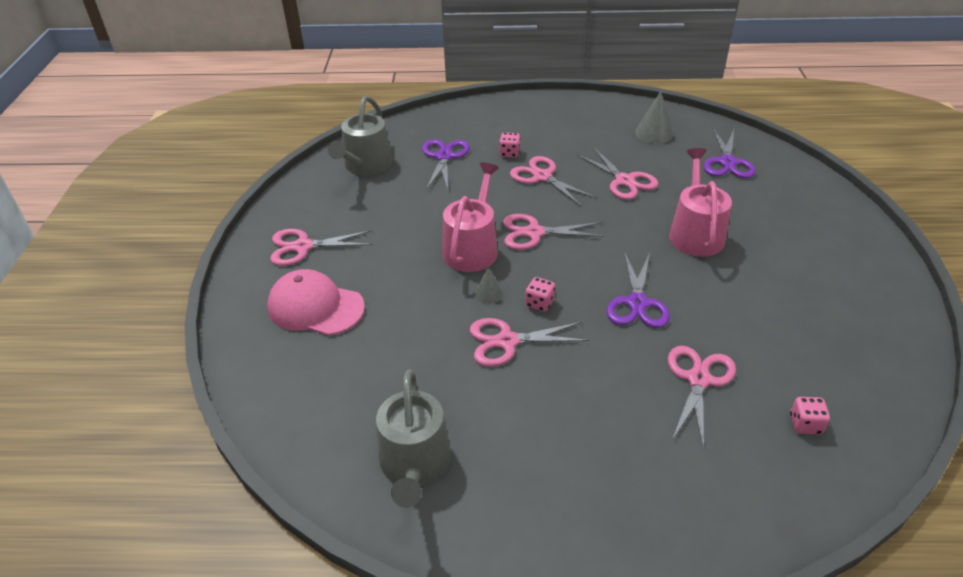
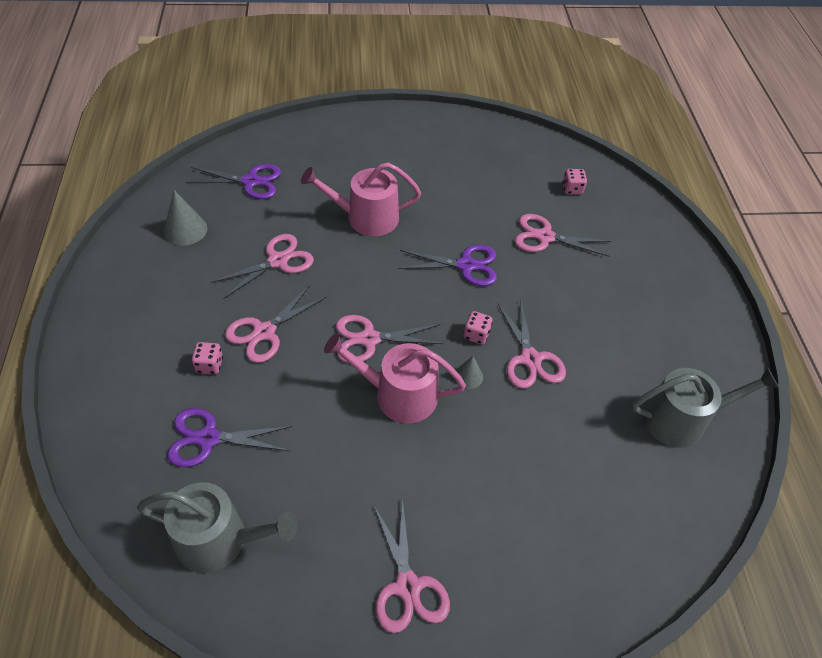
camera: 100 degrees left, 10 degrees up
pink cap [267,269,365,336] -> none
pink scissors [503,214,605,250] -> pink scissors turned 90 degrees clockwise [336,315,444,363]

